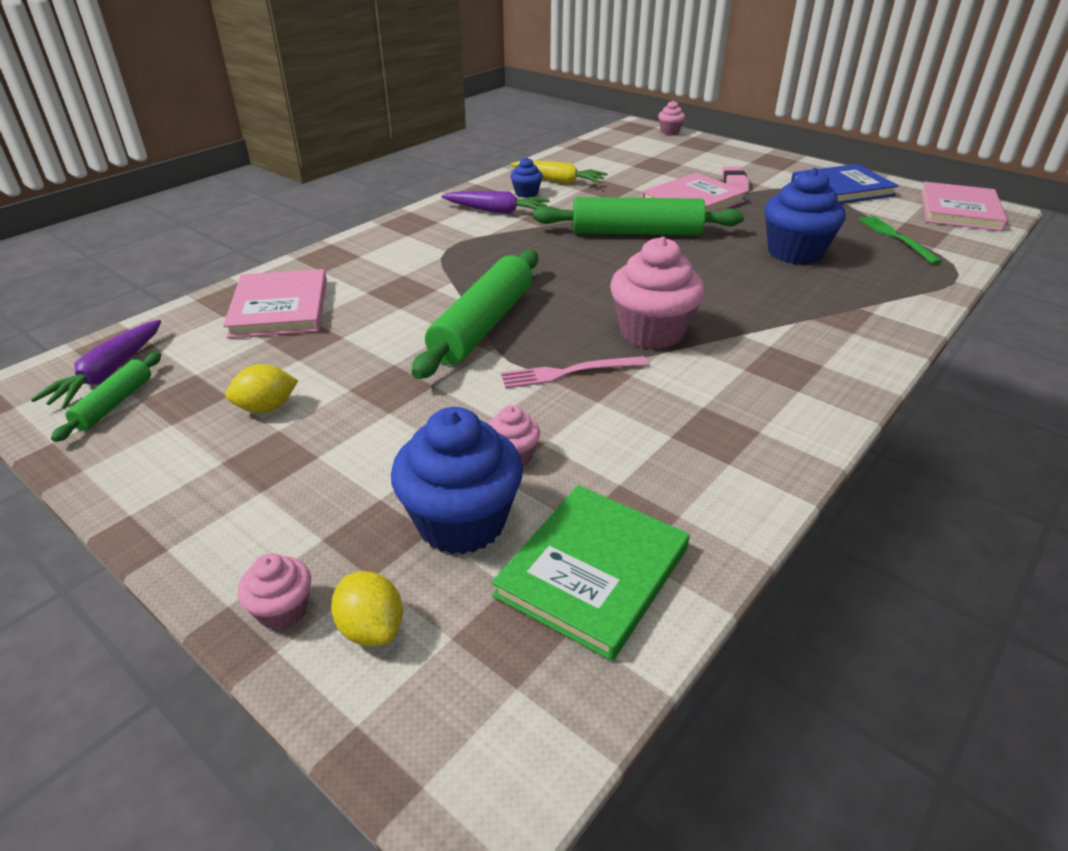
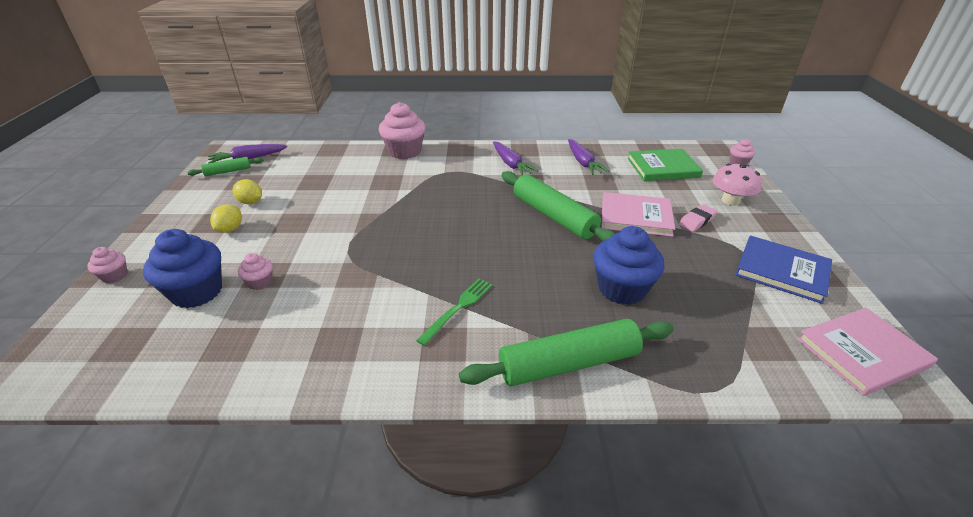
camera: 50 degrees right, 0 degrees up
pink book [223,269,327,338] -> none
yellow lemon [331,571,403,646] -> yellow lemon moved to [210,204,242,233]
green rolling pin [411,250,538,379] -> green rolling pin moved to [459,319,674,386]
green book [492,485,690,661] -> green book moved to [627,149,703,181]
pink fork [501,356,648,388] -> none
blue cupcake [510,157,543,198] -> none
yellow carrot [511,161,608,184] -> purple carrot [568,139,610,175]
pink cupcake [610,237,705,349] -> pink cupcake moved to [379,102,426,159]
green fork [858,216,943,264] -> green fork moved to [416,279,492,346]
none -> pink mushroom [713,163,762,206]

